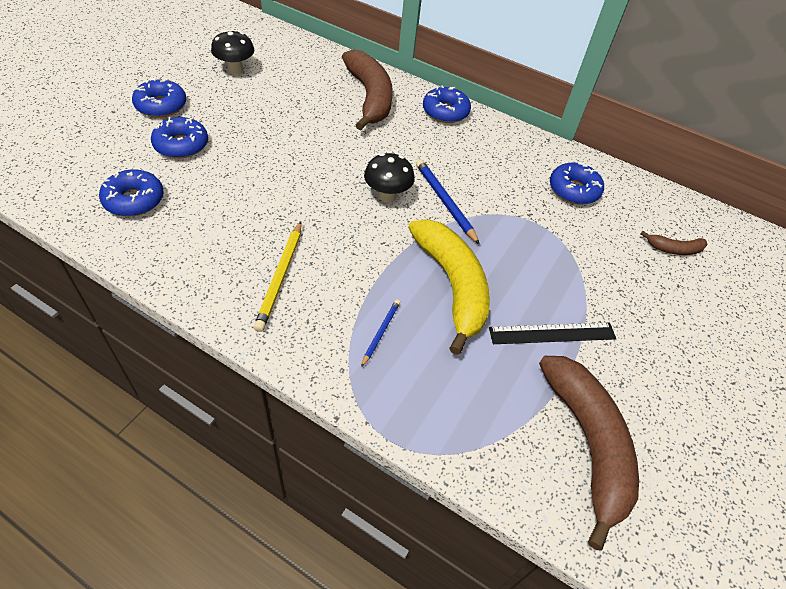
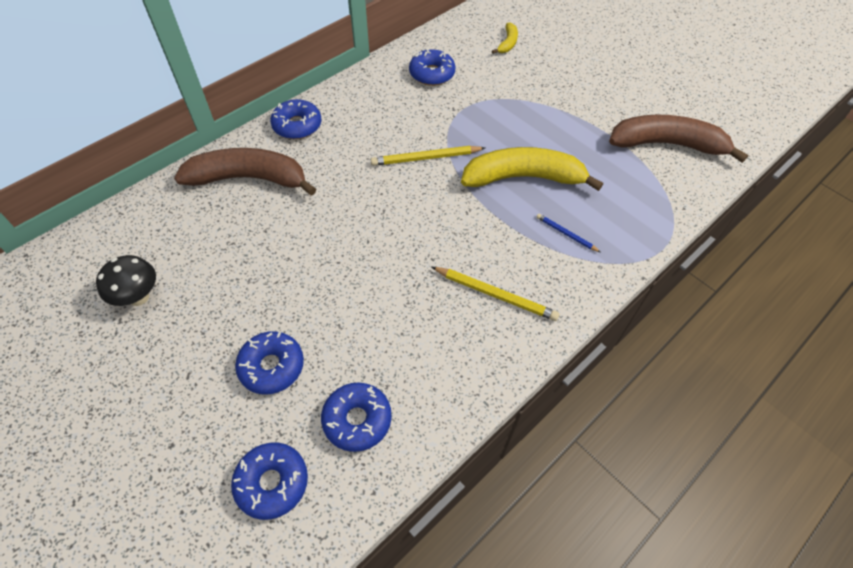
camera: 70 degrees left, 5 degrees up
blue donut [132,78,187,117] -> blue donut moved to [231,442,308,520]
black mushroom [364,153,415,203] -> none
blue pencil [416,159,480,245] -> yellow pencil [371,146,485,166]
black ruler [489,322,616,344] -> none
brown banana [640,231,708,255] -> yellow banana [492,22,518,54]

